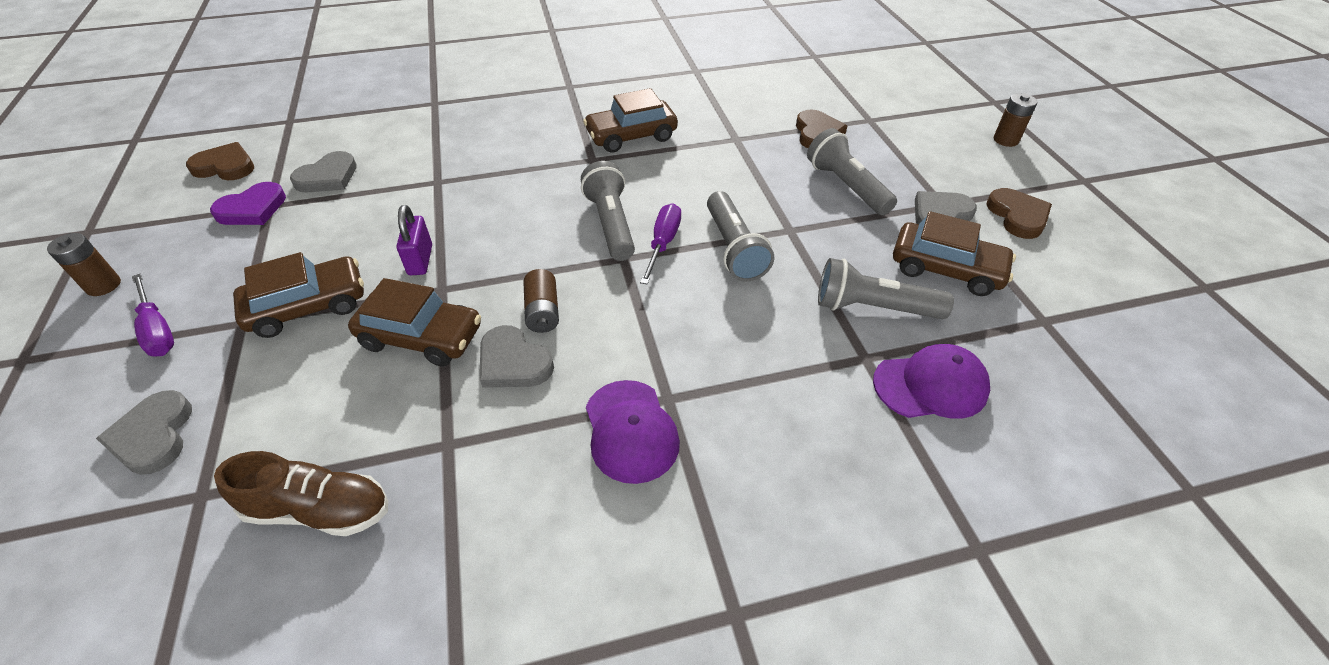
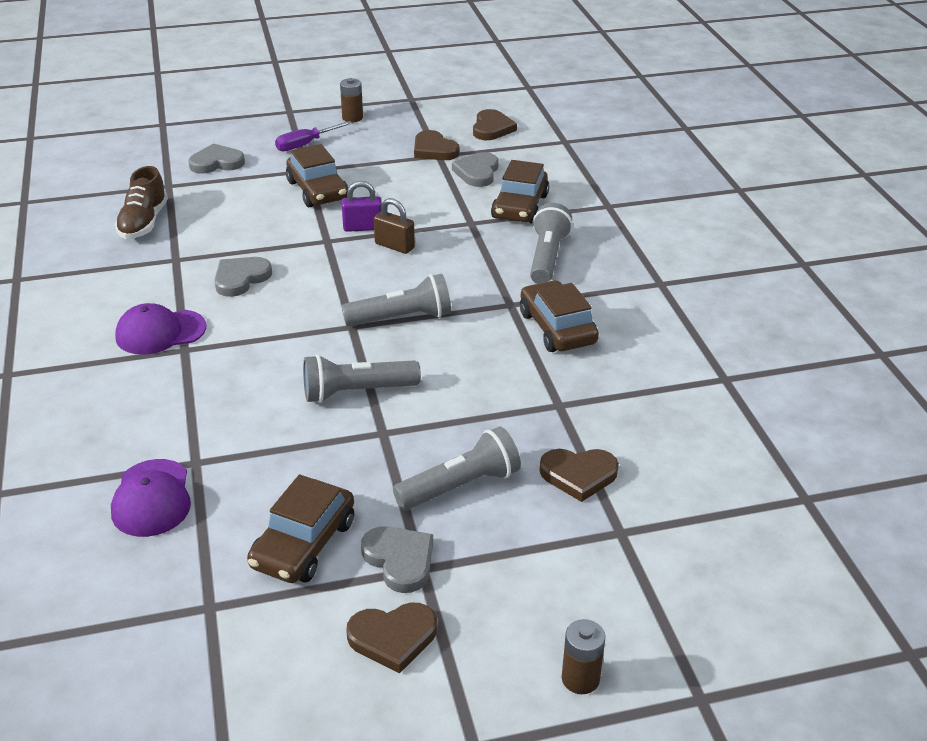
camera: 90 degrees right, 10 degrees down
purple heart [210,182,286,225] -> brown heart [414,130,460,160]
grey heart [290,151,357,193] -> grey heart turned 60 degrees clockwise [452,152,499,187]
brown car [348,278,481,367] -> brown car moved to [491,160,549,224]
brown battery [523,269,559,333] -> none
purple screwdriver [640,203,681,285] -> none
grey flashlight [818,258,954,319] -> grey flashlight moved to [530,203,573,284]
none -> brown padlock [374,198,415,254]

